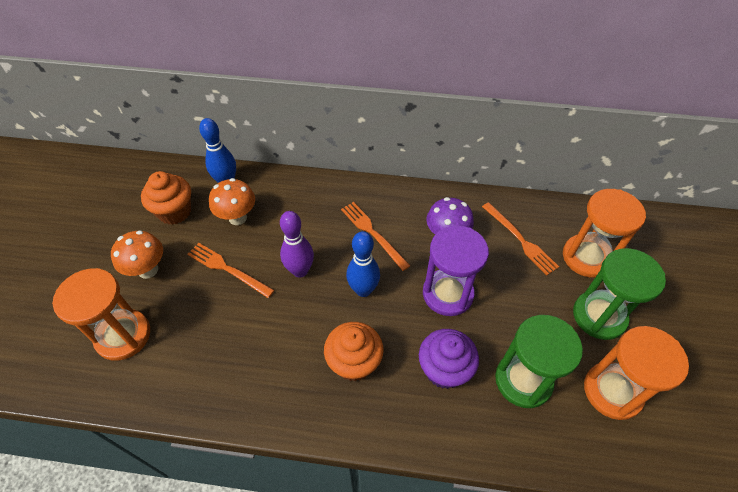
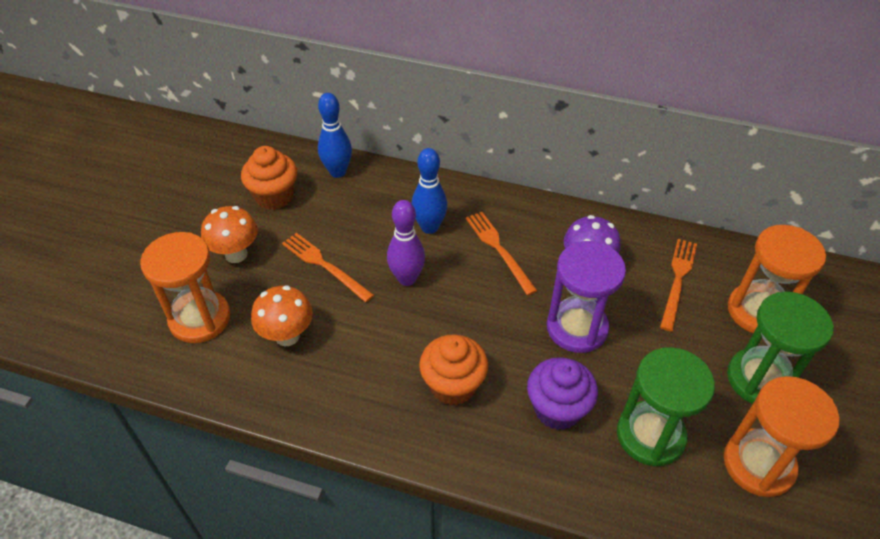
camera: 10 degrees right, 5 degrees down
orange mushroom [209,178,255,225] -> orange mushroom moved to [251,286,313,347]
blue bowling pin [346,231,380,297] -> blue bowling pin moved to [412,148,448,234]
orange fork [482,202,559,275] -> orange fork turned 135 degrees counterclockwise [660,239,697,331]

